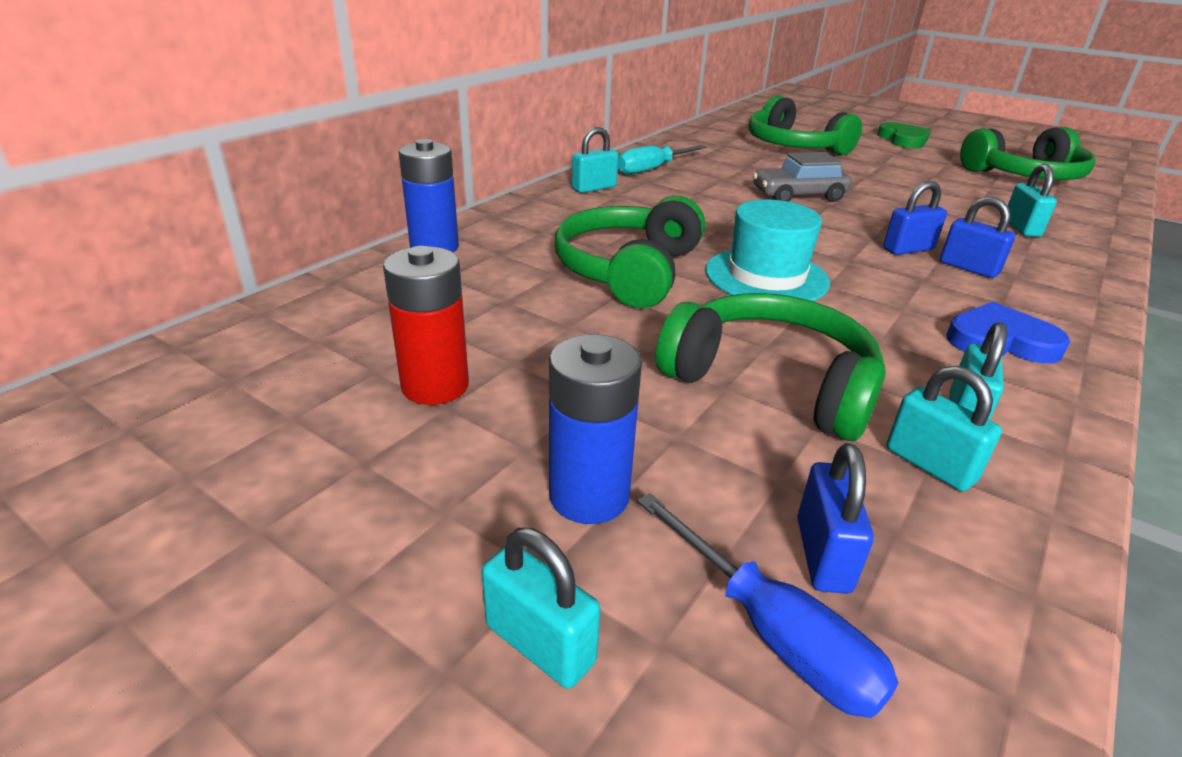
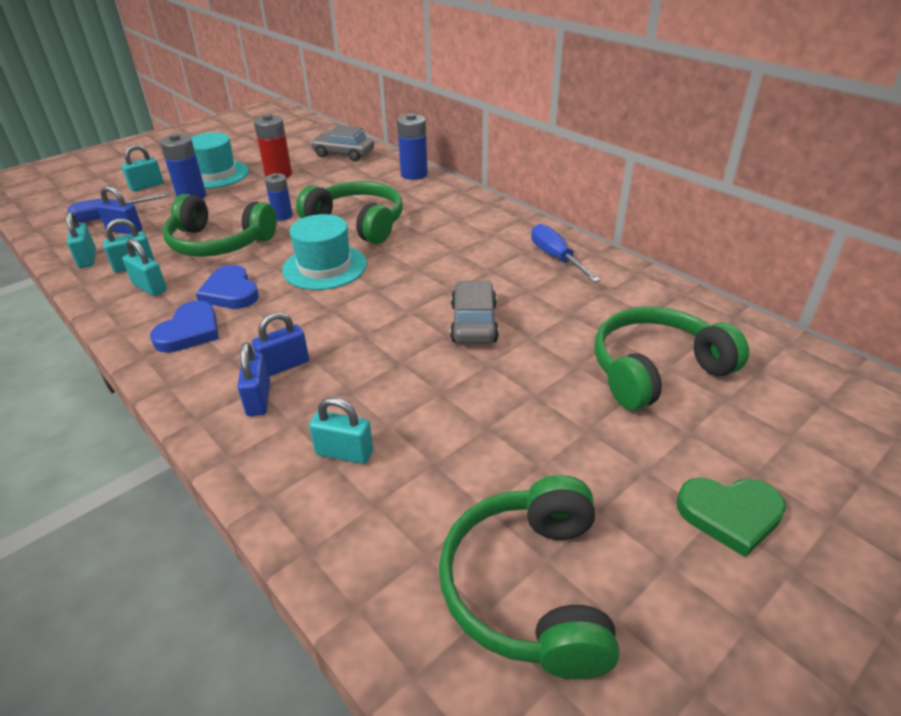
camera: 105 degrees right, 5 degrees up
turquoise padlock [572,127,618,193] -> turquoise padlock moved to [66,211,96,268]
turquoise screwdriver [618,145,707,175] -> blue screwdriver [531,224,600,282]
green headphones [656,293,886,441] -> green headphones turned 60 degrees clockwise [163,194,277,257]
blue padlock [883,181,947,255] -> blue padlock moved to [237,342,270,416]
none -> turquoise hat [191,133,249,189]
none -> blue heart [196,265,259,309]
none -> blue battery [265,173,293,221]
none -> grey car [310,125,374,161]

